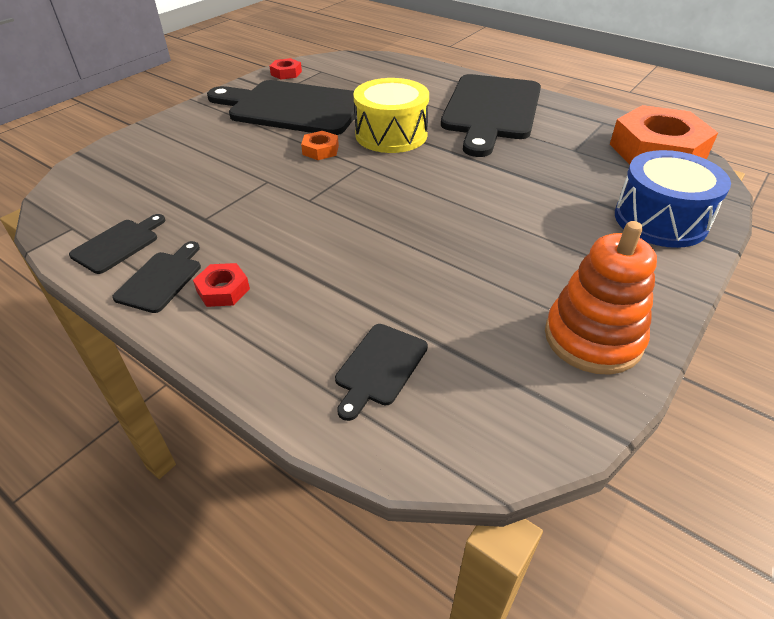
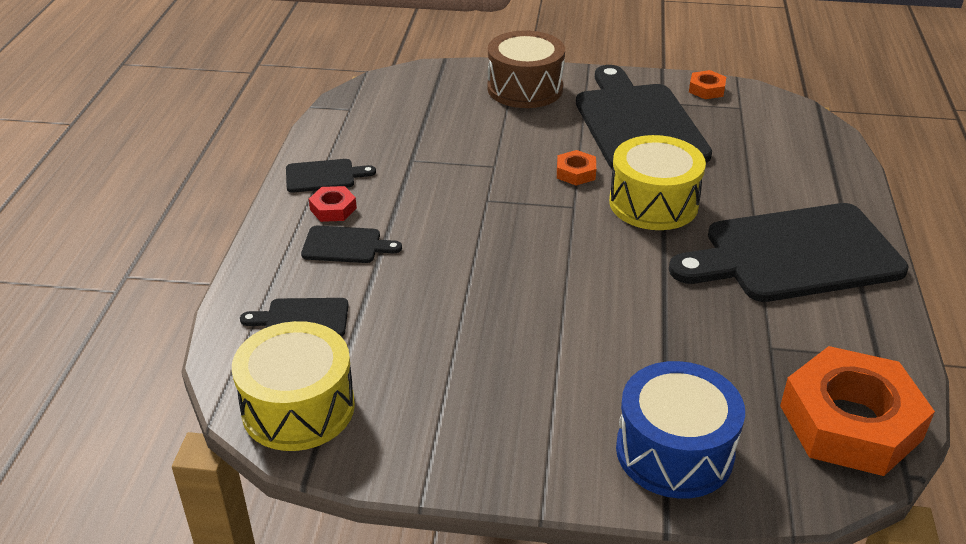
camera: 60 degrees right, 5 degrees down
black cutting board [69,214,165,274] -> black cutting board moved to [301,226,402,263]
red nut [270,58,302,80] -> orange nut [689,70,726,99]
orange stacking toy [545,221,657,375] -> none
none -> yellow drum [232,321,355,451]
none -> brown drum [487,30,565,108]

